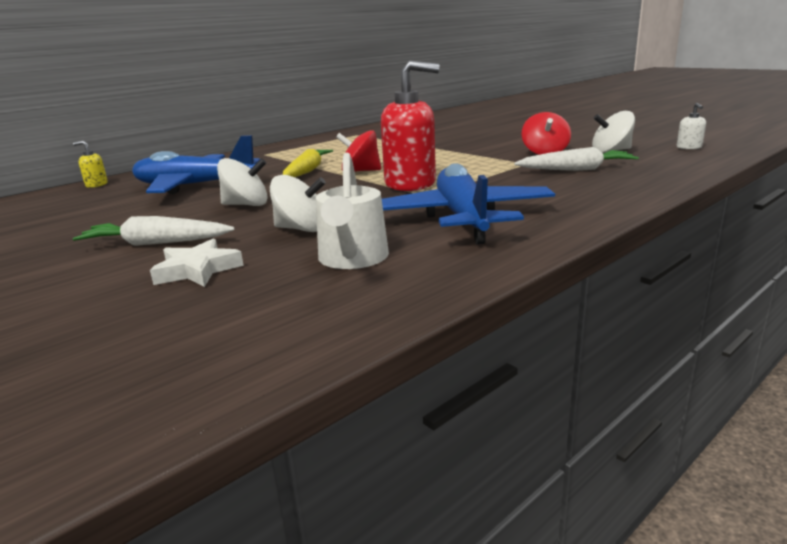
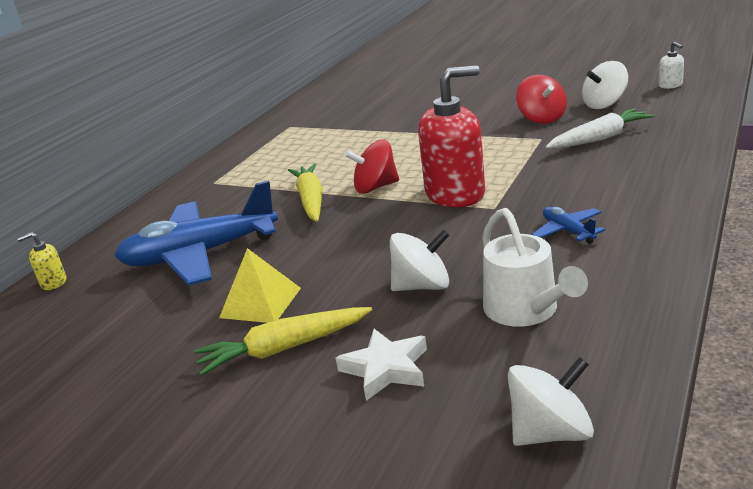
camera: 20 degrees left, 5 degrees up
white carrot [73,216,235,246] -> yellow carrot [194,307,372,376]
white spinning top [217,158,268,206] -> white spinning top moved to [508,357,594,446]
blue plane [382,163,555,245] -> blue plane [532,207,606,244], size x0.43
none -> yellow pyramid [219,248,301,323]

